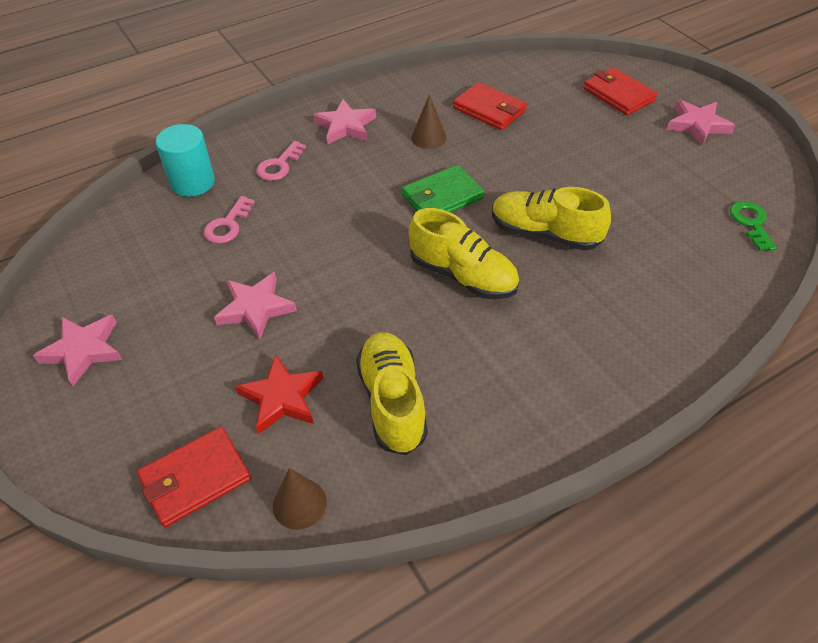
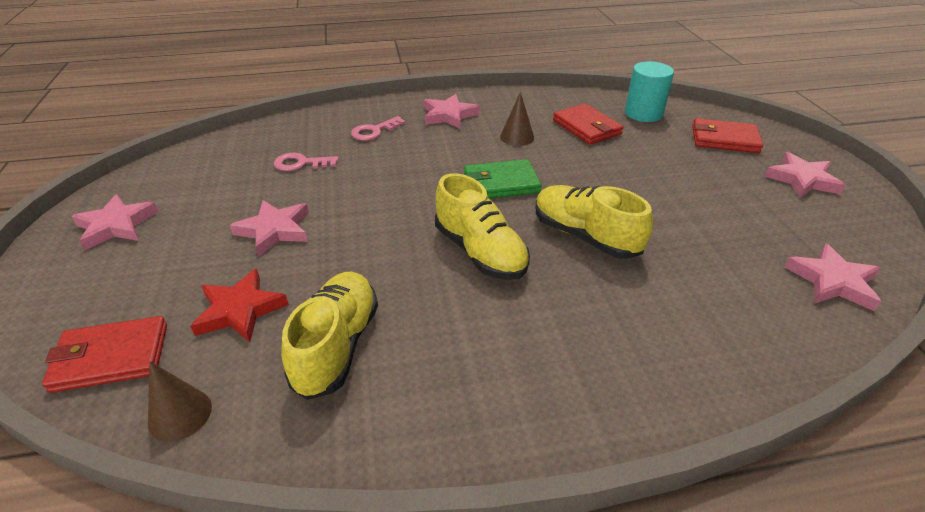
camera: 20 degrees right, 10 degrees down
turquoise cylinder [155,124,215,197] -> turquoise cylinder moved to [625,61,674,122]
pink key [203,196,255,244] -> pink key turned 45 degrees clockwise [274,153,339,171]
red wallet [583,67,657,115] -> red wallet turned 60 degrees counterclockwise [692,118,763,153]
green key [730,201,777,251] -> pink star [785,244,881,311]

